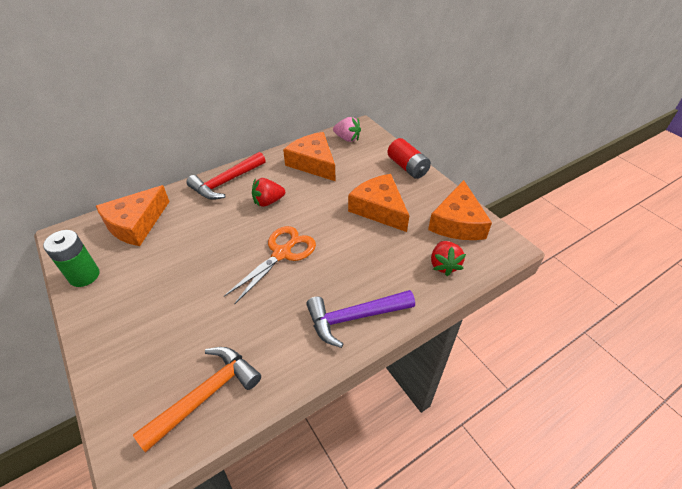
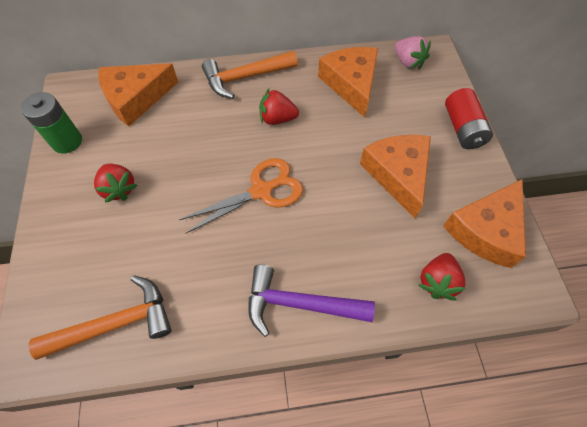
camera: 25 degrees right, 15 degrees up
red hammer [187,152,266,200] -> orange hammer [202,51,297,99]
none -> red strawberry [94,164,137,203]

